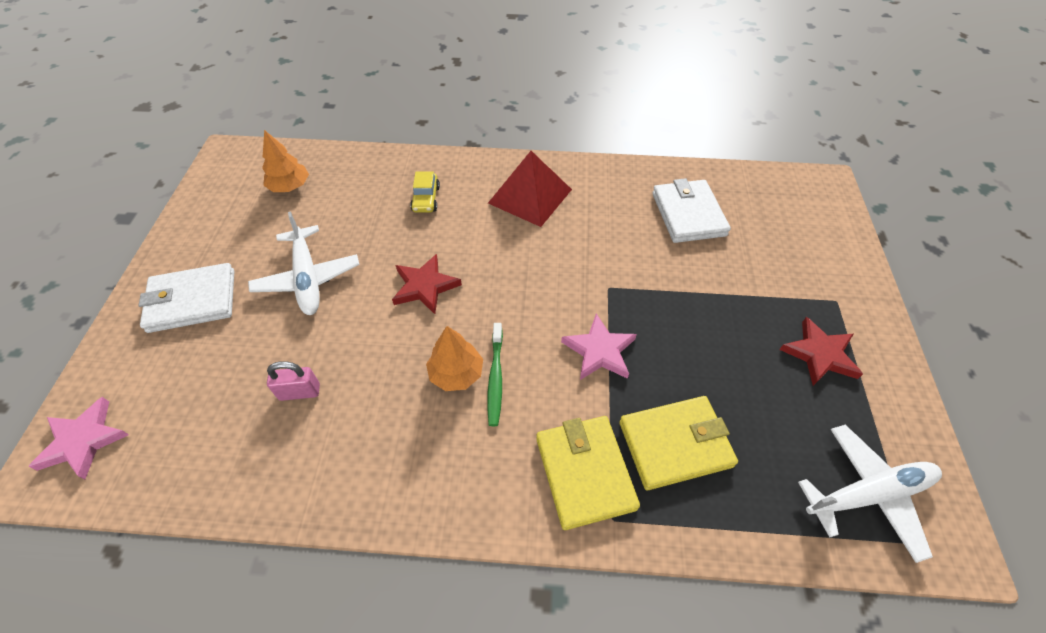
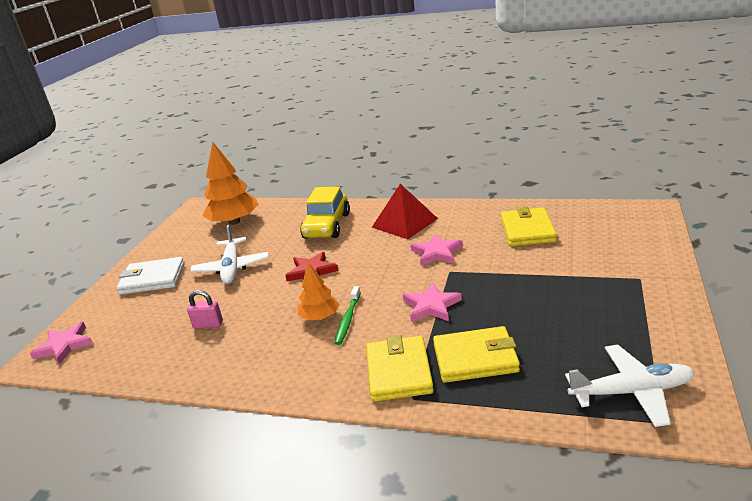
camera: 15 degrees right, 25 degrees down
orange tree [262,130,309,192] -> orange tree [202,142,259,225], size x1.75
yellow car [410,171,440,213] -> yellow car [300,186,350,238], size x1.96
white wallet [652,178,731,243] -> yellow wallet [501,207,557,246]
red star [779,317,863,386] -> none
none -> pink star [411,234,463,266]

